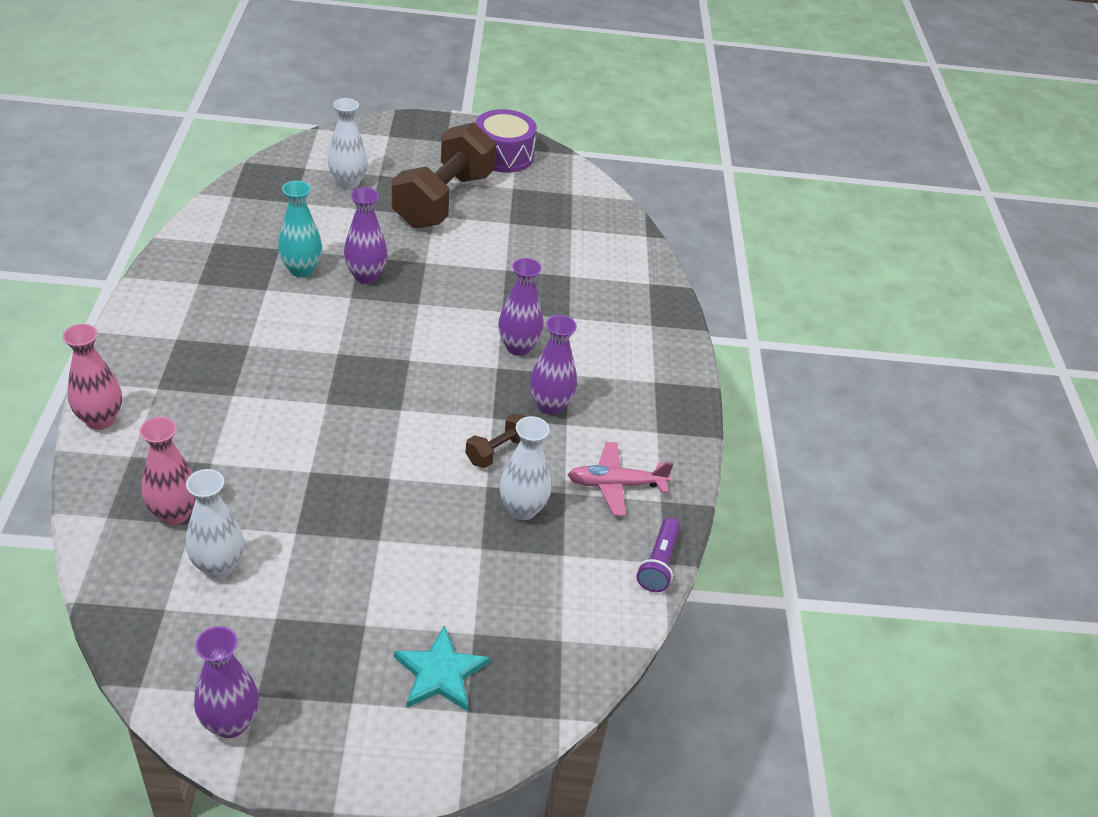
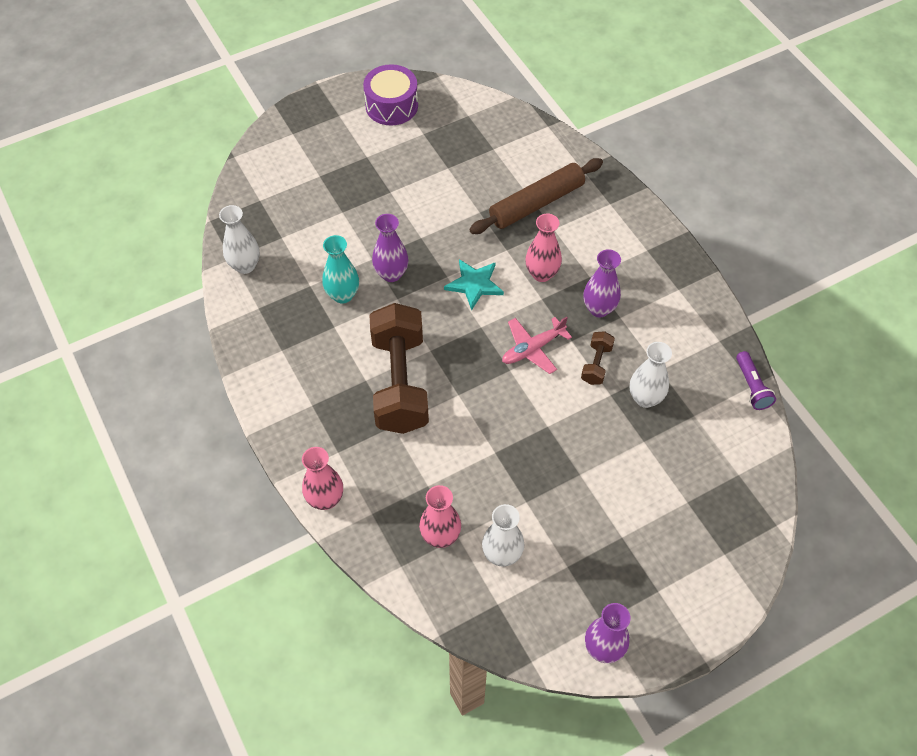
camera: 25 degrees left, 15 degrees up
white vase [328,98,368,189] -> white vase moved to [219,205,260,274]
brown dumbbell [392,123,496,228] -> brown dumbbell moved to [370,303,429,434]
turquoise star [394,625,490,711] -> turquoise star moved to [444,259,504,310]
purple vase [498,258,543,356] -> pink vase [525,214,562,282]
pink plane [568,442,674,516] -> pink plane moved to [502,317,572,374]
none -> brown rolling pin [469,158,603,234]

